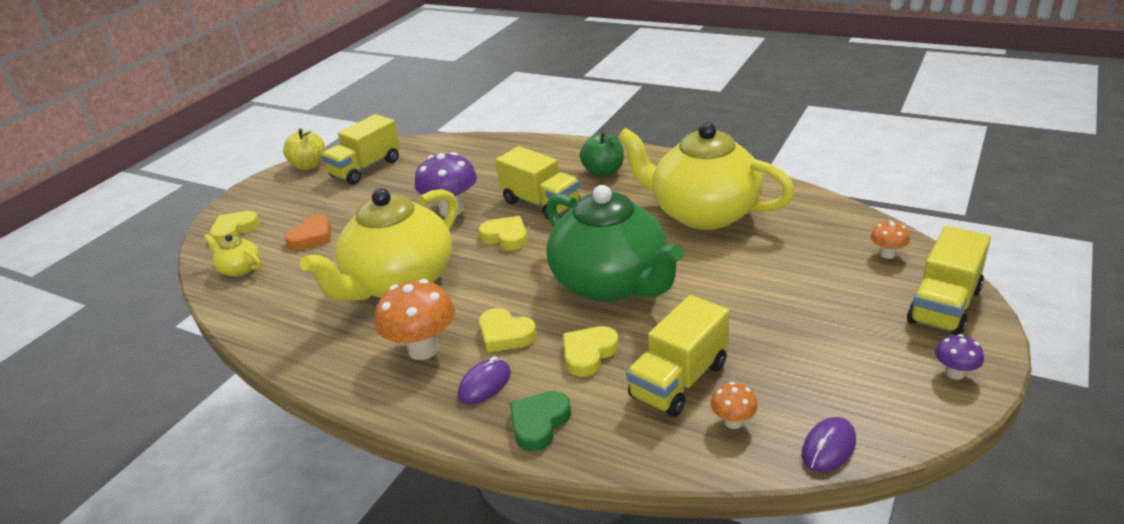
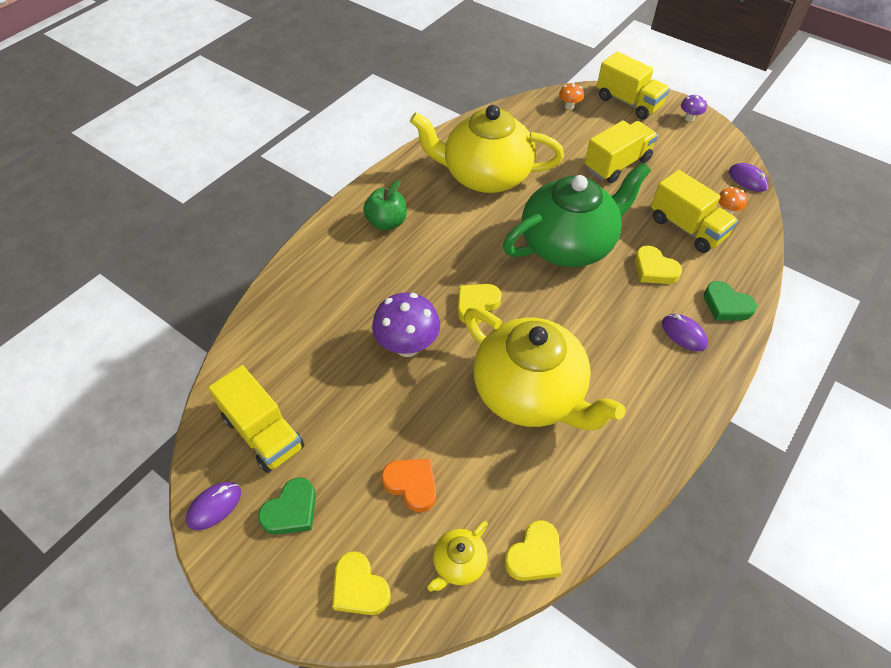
camera: 85 degrees left, 20 degrees up
yellow apple [283,129,325,170] -> purple mouse [186,482,241,530]
orange mushroom [375,279,455,360] -> none
yellow heart [479,308,537,353] -> yellow heart moved to [504,520,561,581]
yellow truck [495,146,580,220] -> yellow truck moved to [585,120,658,183]
yellow teapot [618,122,795,230] -> yellow teapot turned 60 degrees clockwise [410,105,564,193]
none -> green heart [258,477,316,535]

